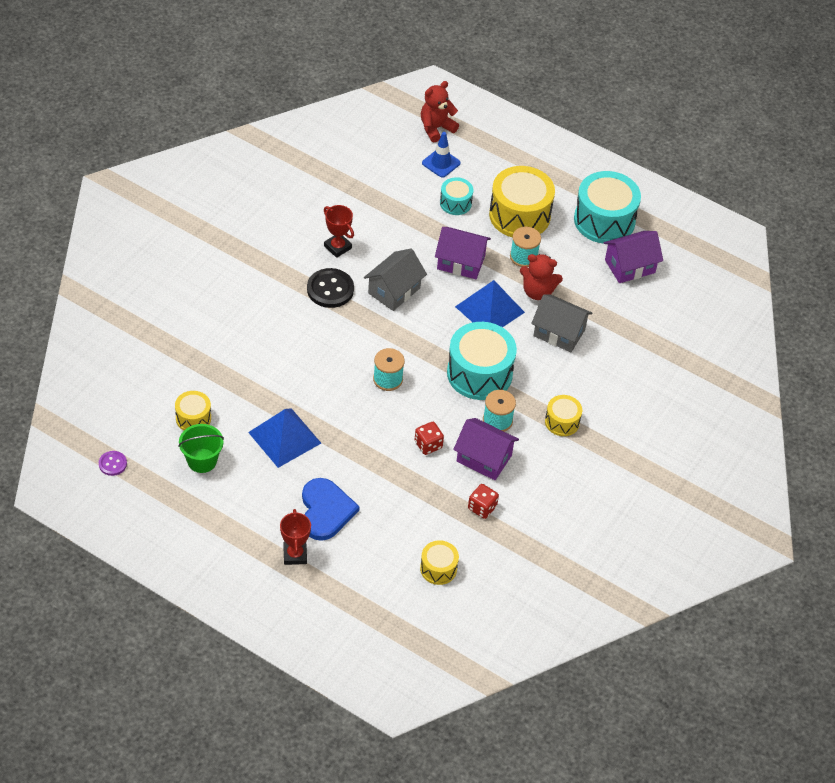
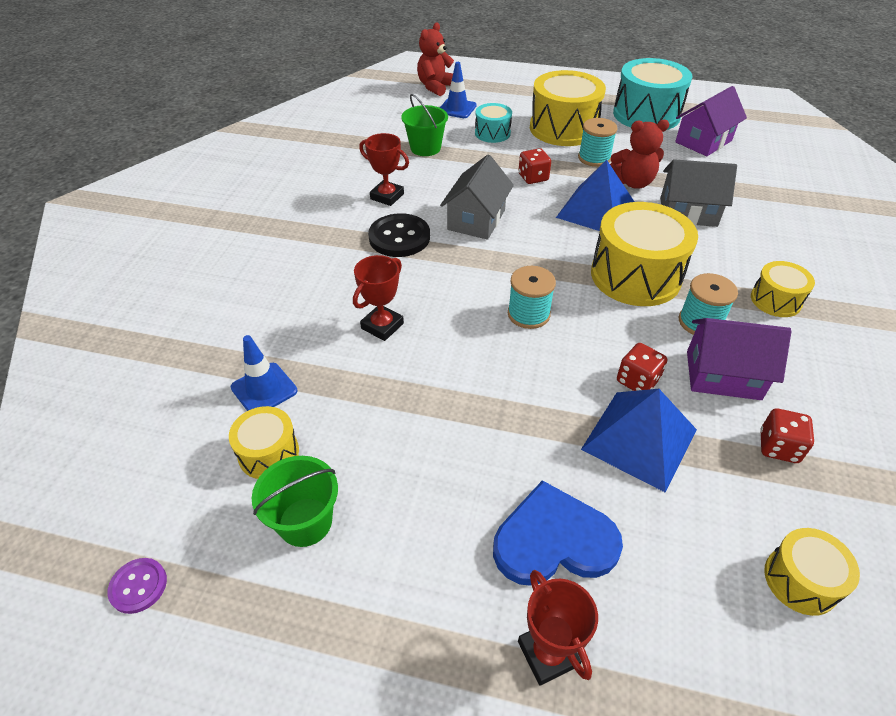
camera: 15 degrees left, 5 degrees down
blue pyramid [248,408,321,468] -> blue pyramid moved to [581,389,697,493]
blue heart [302,478,360,541] -> blue heart turned 75 degrees counterclockwise [493,480,623,586]
purple house [435,227,491,279] -> red dice [518,148,551,184]
turquoise drum [447,322,517,400] -> yellow drum [591,202,698,306]
none -> blue traffic cone [231,335,297,411]
none -> red trophy [353,255,404,341]
none -> green bucket [401,94,448,156]

